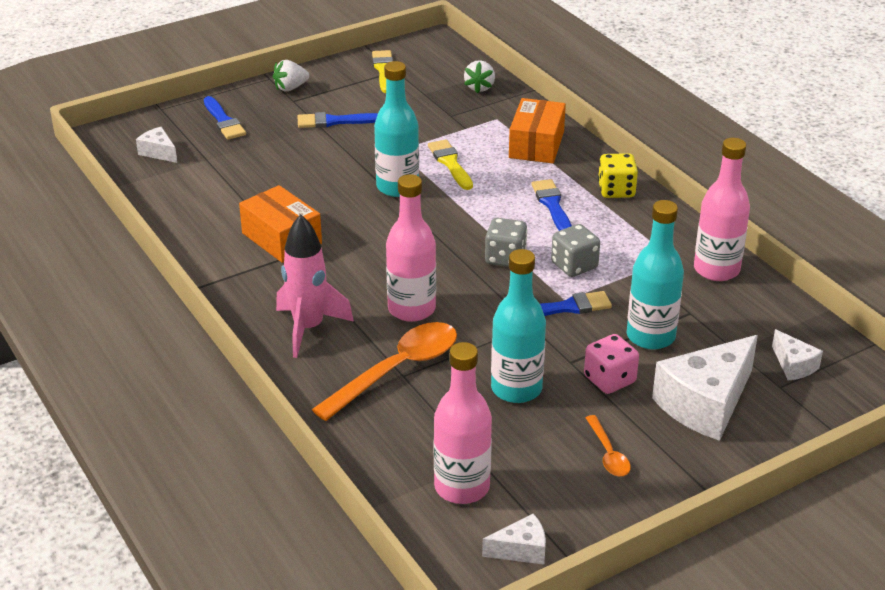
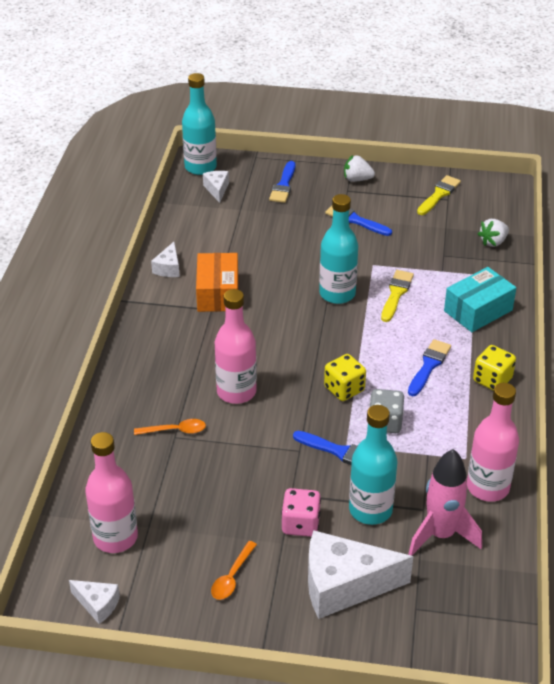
camera: 40 degrees right, 5 degrees up
pink rocket [276,214,354,358] -> pink rocket moved to [408,449,482,556]
orange spoon [312,322,457,421] -> orange spoon [134,419,206,435], size x0.49
grey dice [485,218,527,267] -> yellow dice [324,354,366,401]
turquoise bottle [491,249,546,403] -> turquoise bottle moved to [182,73,217,175]
orange box [509,98,566,163] -> turquoise box [444,267,516,332]
white cheese [772,329,823,381] -> white cheese moved to [151,242,180,277]

